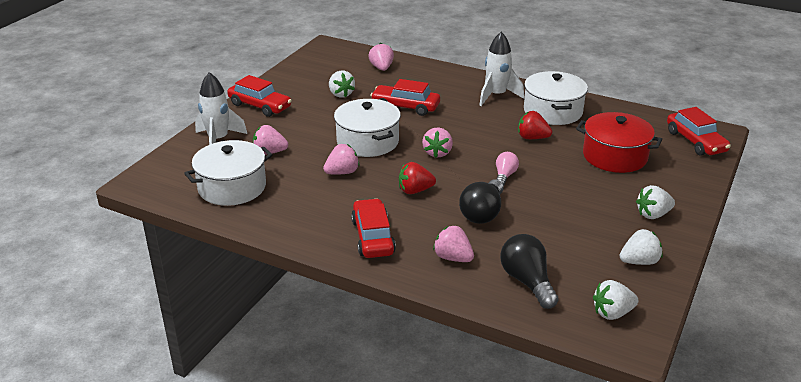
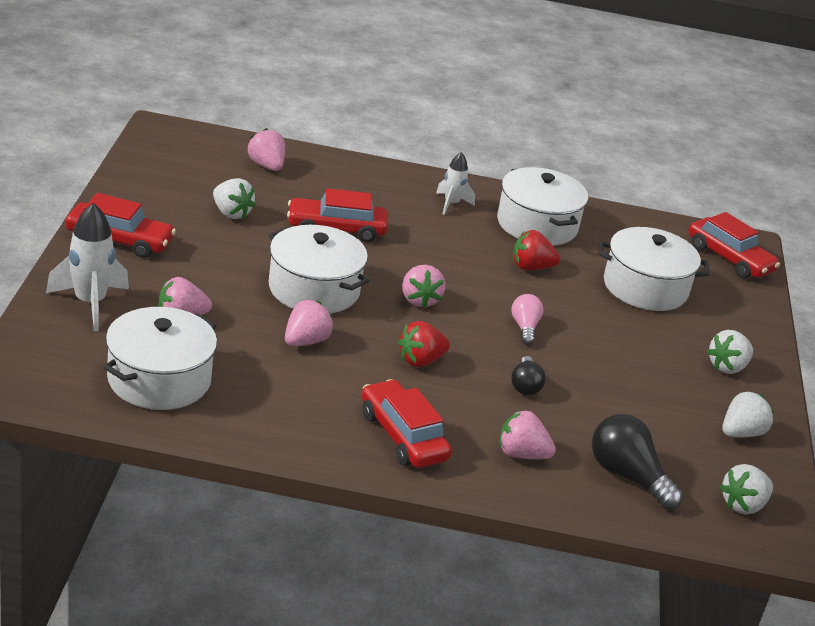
camera: 25 degrees left, 0 degrees up
black light bulb [459,179,504,224] -> black light bulb [511,356,546,395], size x0.60
white rocket [479,32,524,106] -> white rocket [436,152,475,215], size x0.60
red pot [576,112,662,173] -> white pot [599,227,709,311]

